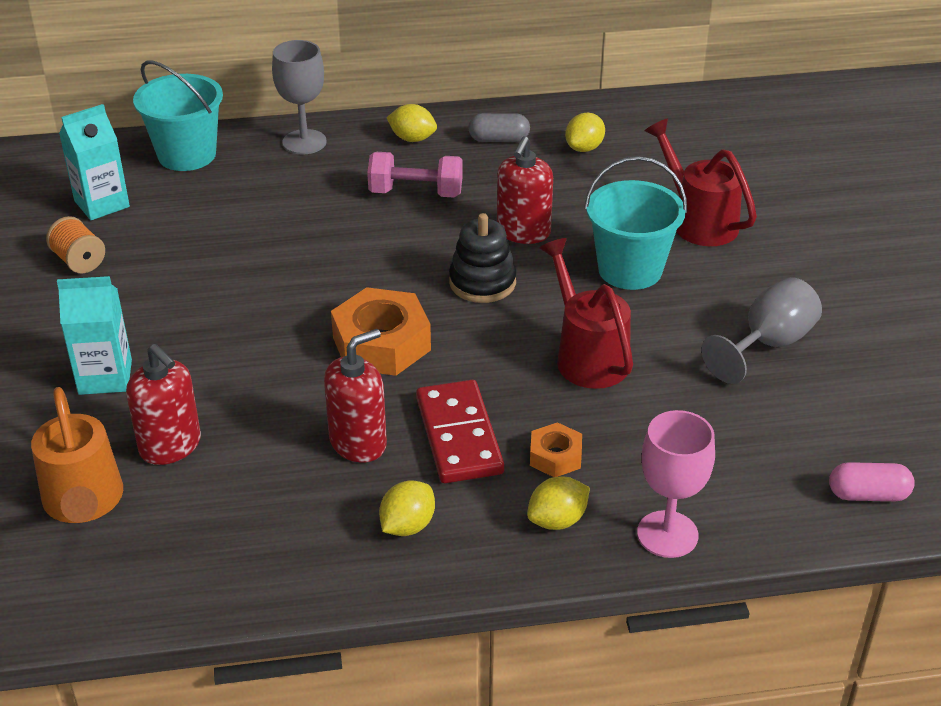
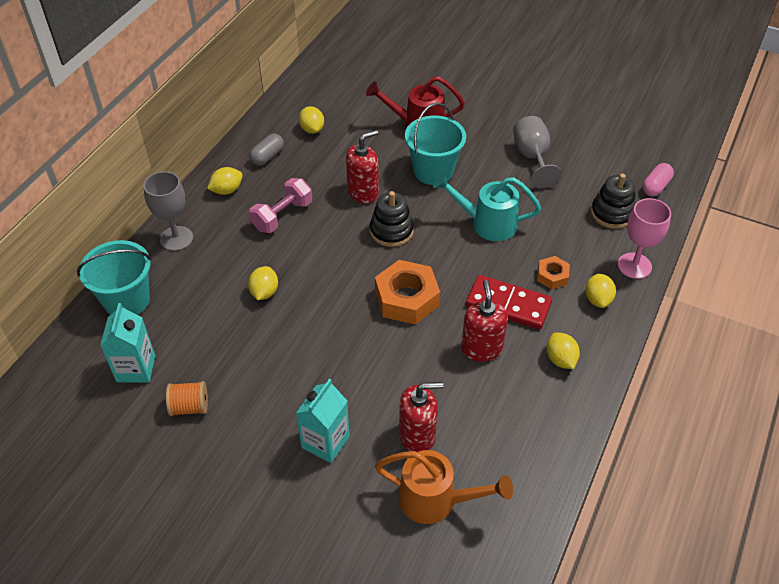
camera: 55 degrees left, 10 degrees up
red soap dispenser [497,136,553,244] -> red soap dispenser turned 90 degrees counterclockwise [346,130,379,204]
red watering can [539,238,633,389] -> turquoise watering can [433,173,541,241]
none -> yellow lemon [248,266,278,300]
none -> black stacking toy [591,174,636,229]

